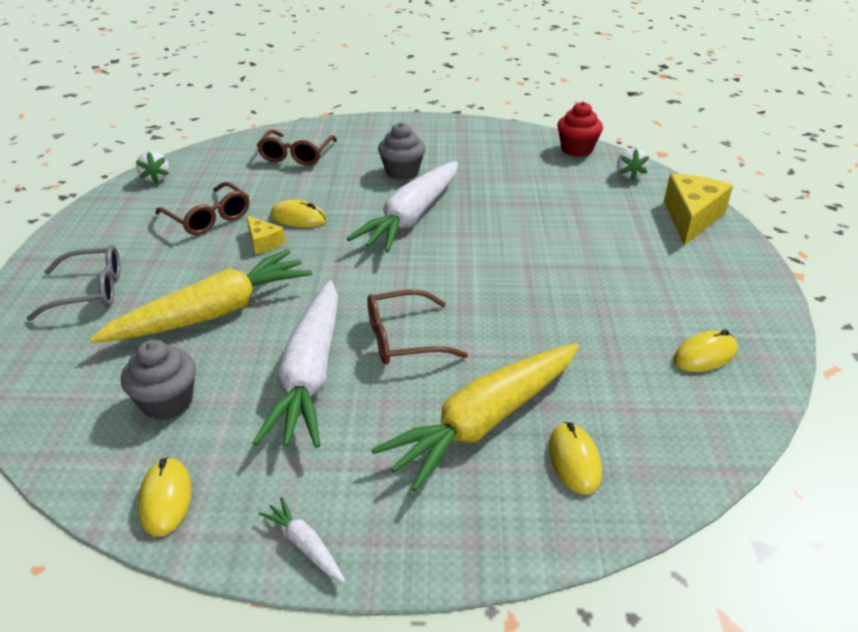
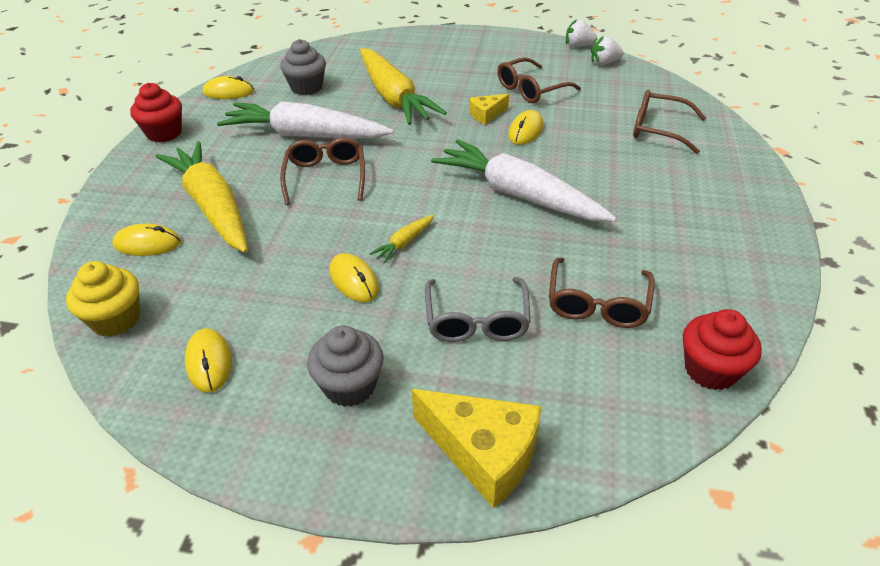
camera: 100 degrees right, 5 degrees up
grey glasses [26,245,120,321] -> grey glasses moved to [425,277,531,342]
white carrot [259,497,345,583] -> red cupcake [130,83,182,143]
grey cupcake [378,122,426,180] -> grey cupcake moved to [307,326,384,407]
white strawberry [617,148,649,181] -> white strawberry moved to [566,19,597,47]
none -> yellow cupcake [66,261,140,337]
none -> yellow mouse [329,253,379,302]
none -> yellow carrot [369,214,434,263]
none -> brown glasses [549,258,655,328]

